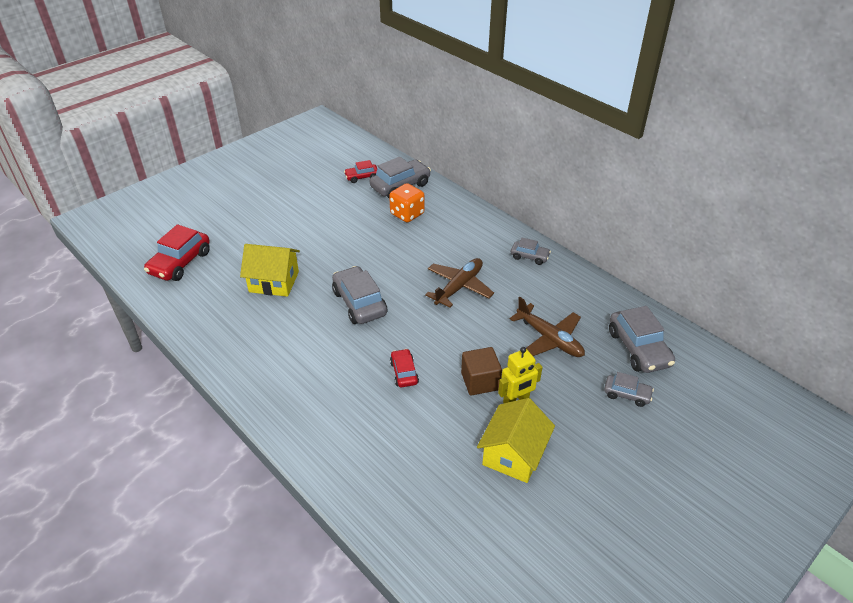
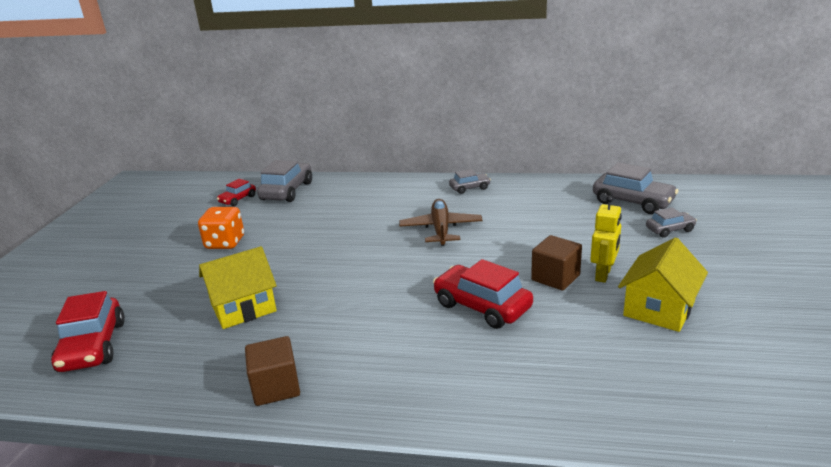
camera: 35 degrees left, 15 degrees down
grey car [332,266,388,324] -> none
orange dice [389,183,425,223] -> orange dice moved to [198,207,244,249]
red car [390,349,419,387] -> red car [433,259,533,329], size x1.79
yellow house [477,398,555,483] -> yellow house turned 45 degrees clockwise [618,237,708,332]
brown plane [510,297,585,357] -> none
none -> brown cube [245,336,300,406]

